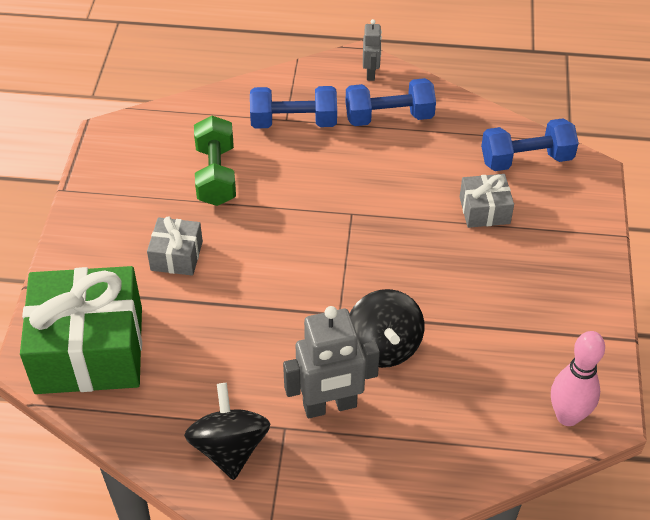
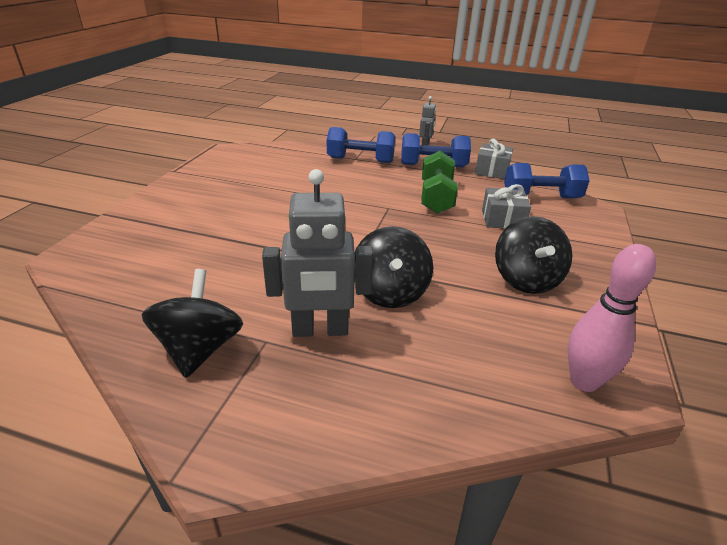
camera: 10 degrees right, 15 degrees down
green gift [20,266,142,394] -> none
grey gift [147,217,203,276] -> grey gift moved to [475,139,513,179]
green dumbbell [194,116,236,206] -> green dumbbell moved to [421,151,458,213]
none -> black spinning top [495,216,572,294]

